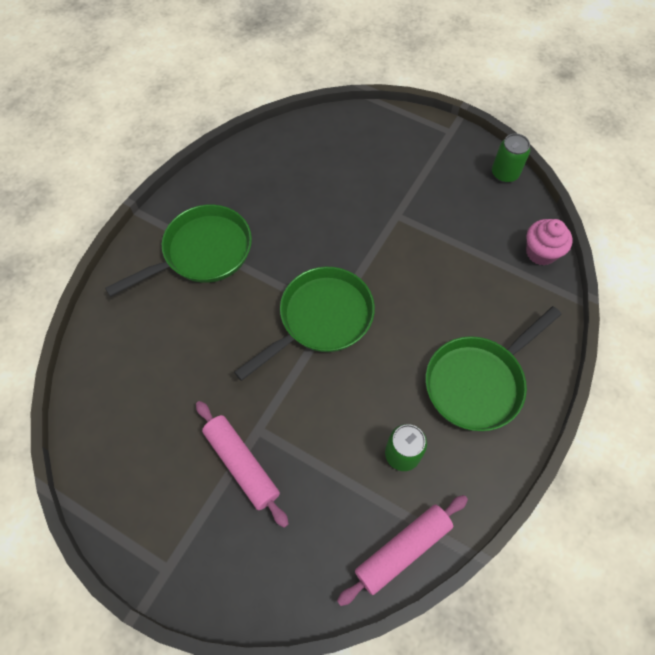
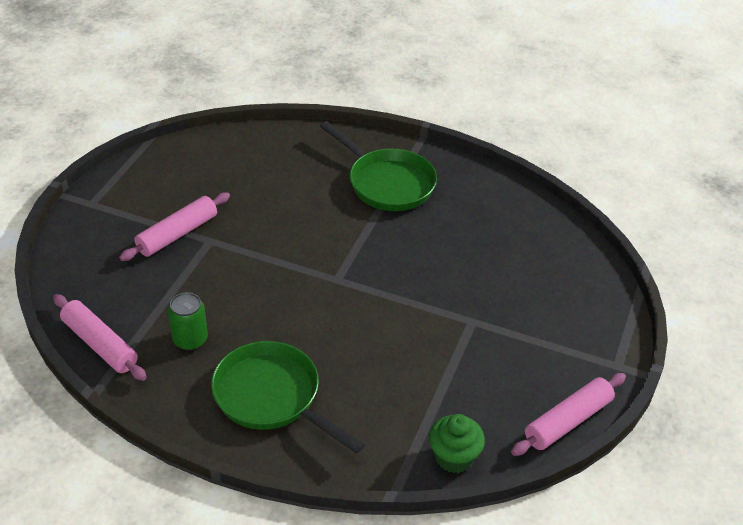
camera: 80 degrees right, 20 degrees down
green pan [234,267,375,381] -> none
green can [492,134,530,183] -> pink rolling pin [511,373,626,456]
pink cupcake [526,219,573,265] -> green cupcake [429,414,485,473]

